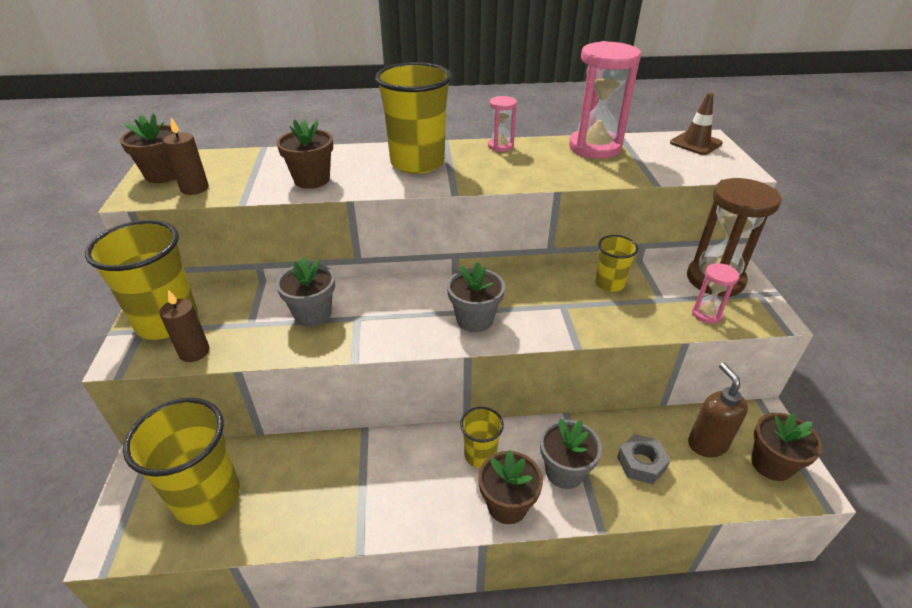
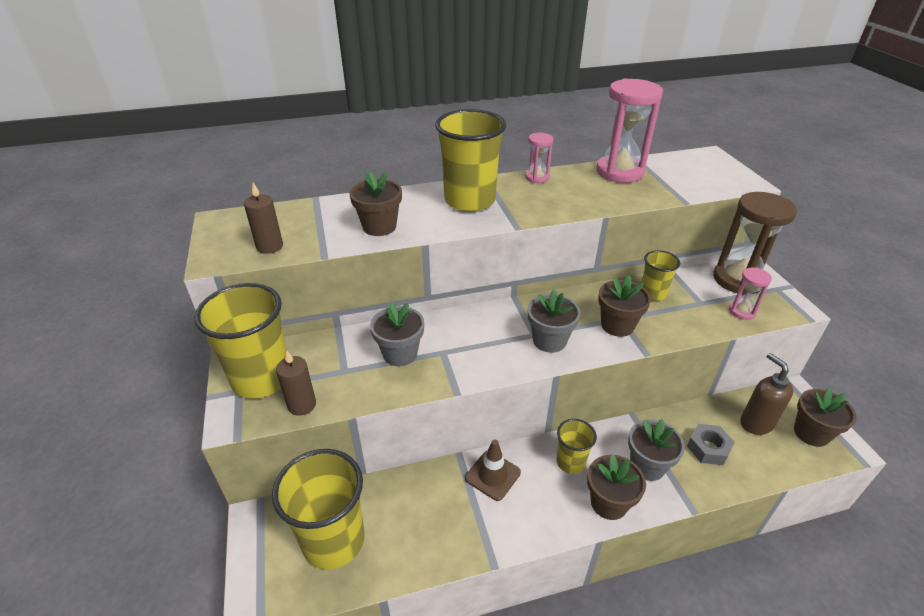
camera: 10 degrees left, 0 degrees up
brown flower pot [120,113,179,183] -> brown flower pot moved to [598,275,651,337]
brown traffic cone [670,93,723,155] -> brown traffic cone moved to [465,440,521,501]

